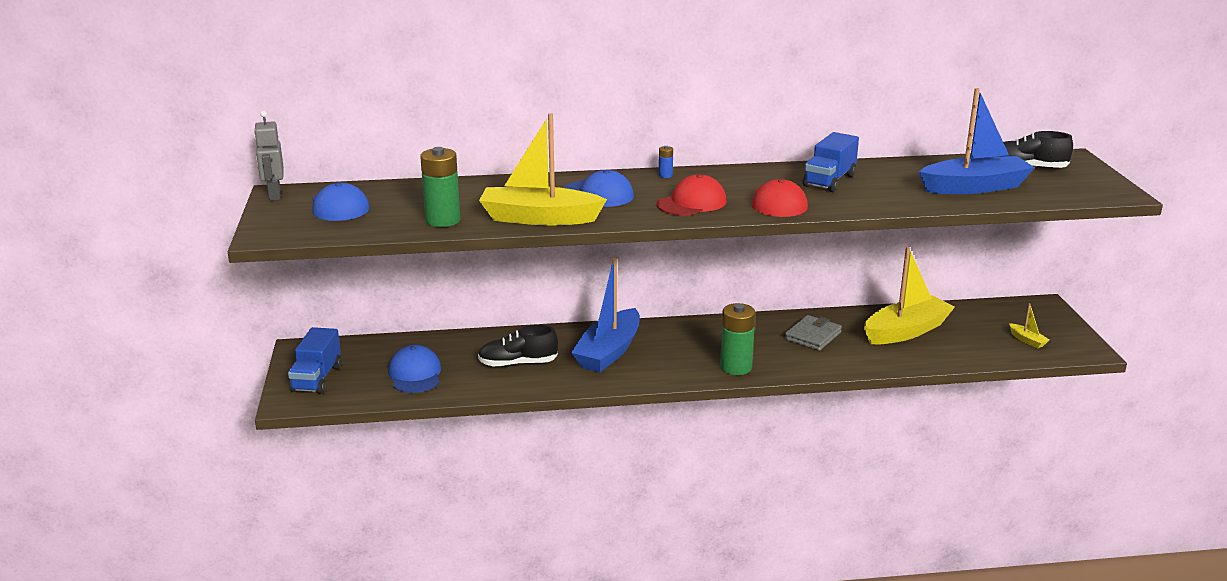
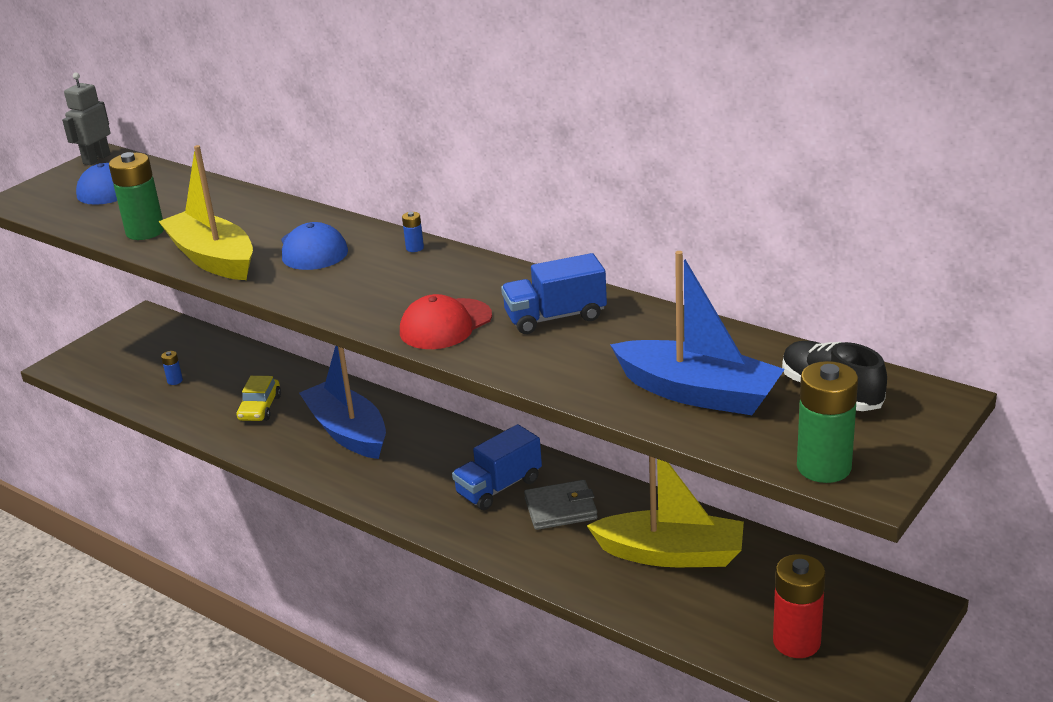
camera: 45 degrees right, 5 degrees up
blue truck [288,327,341,394] -> blue truck moved to [452,424,542,510]
blue cap [388,345,441,393] -> blue battery [161,351,183,385]
black shoe [478,325,558,367] -> yellow car [237,376,281,421]
blue boat [571,258,640,373] -> blue boat turned 75 degrees clockwise [299,346,386,459]
red cap [657,174,727,216] -> none
green battery [720,303,755,375] -> green battery moved to [797,361,858,483]
yellow boat [1009,303,1049,348] -> red battery [773,554,825,658]

